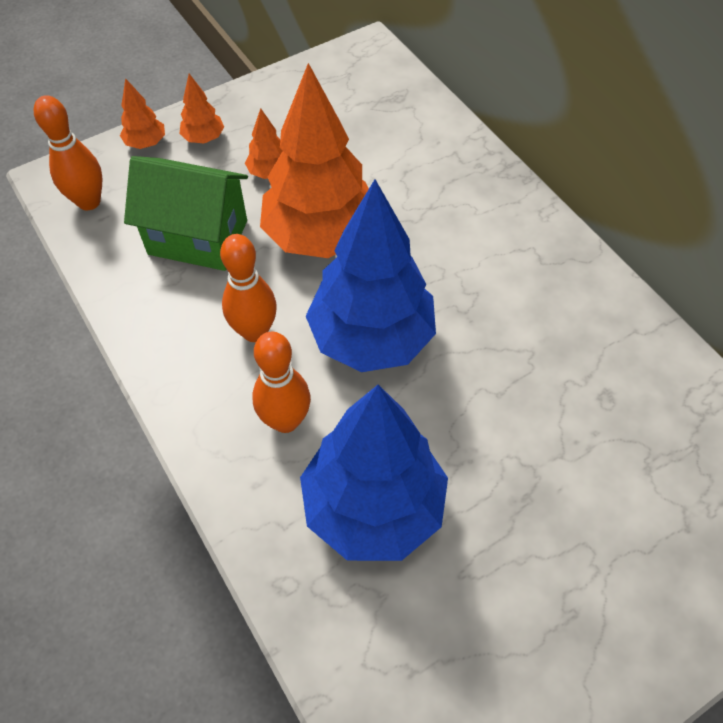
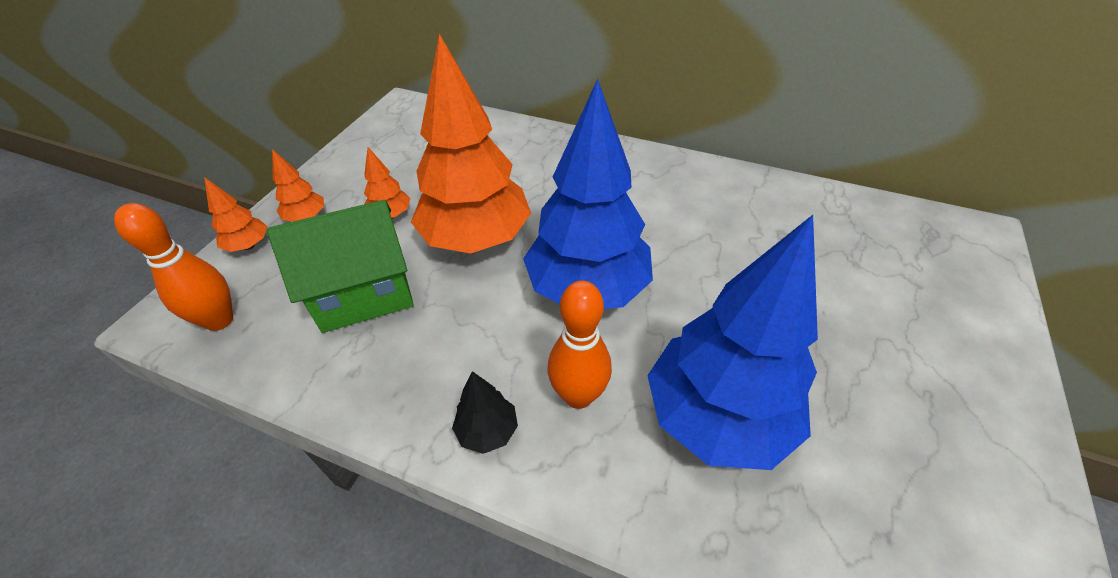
camera: 35 degrees left, 10 degrees down
orange bowling pin [220,234,277,342] -> none
none -> black tree [452,371,518,454]

